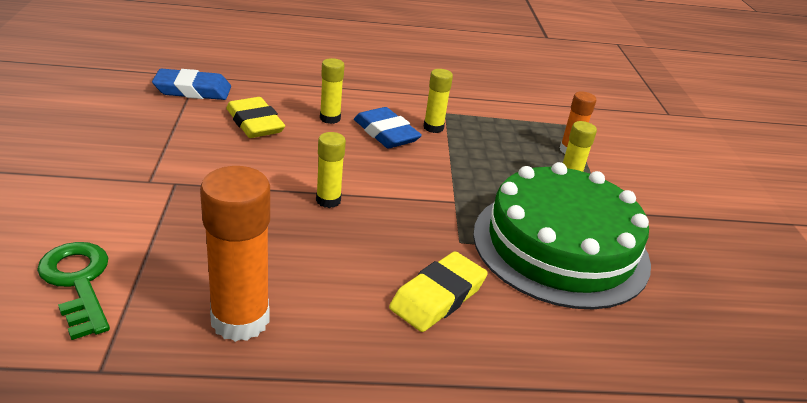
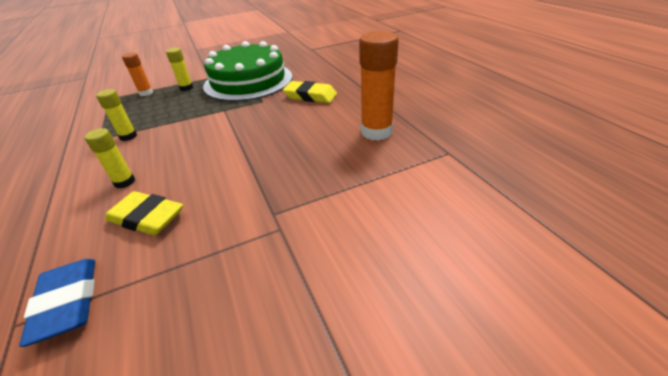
camera: 105 degrees left, 5 degrees up
green key [37,242,110,340] -> none
yellow eraser [226,97,285,138] -> yellow eraser turned 75 degrees clockwise [105,191,183,235]
yellow glue stick [316,132,346,208] -> none
blue eraser [354,107,422,148] -> none

